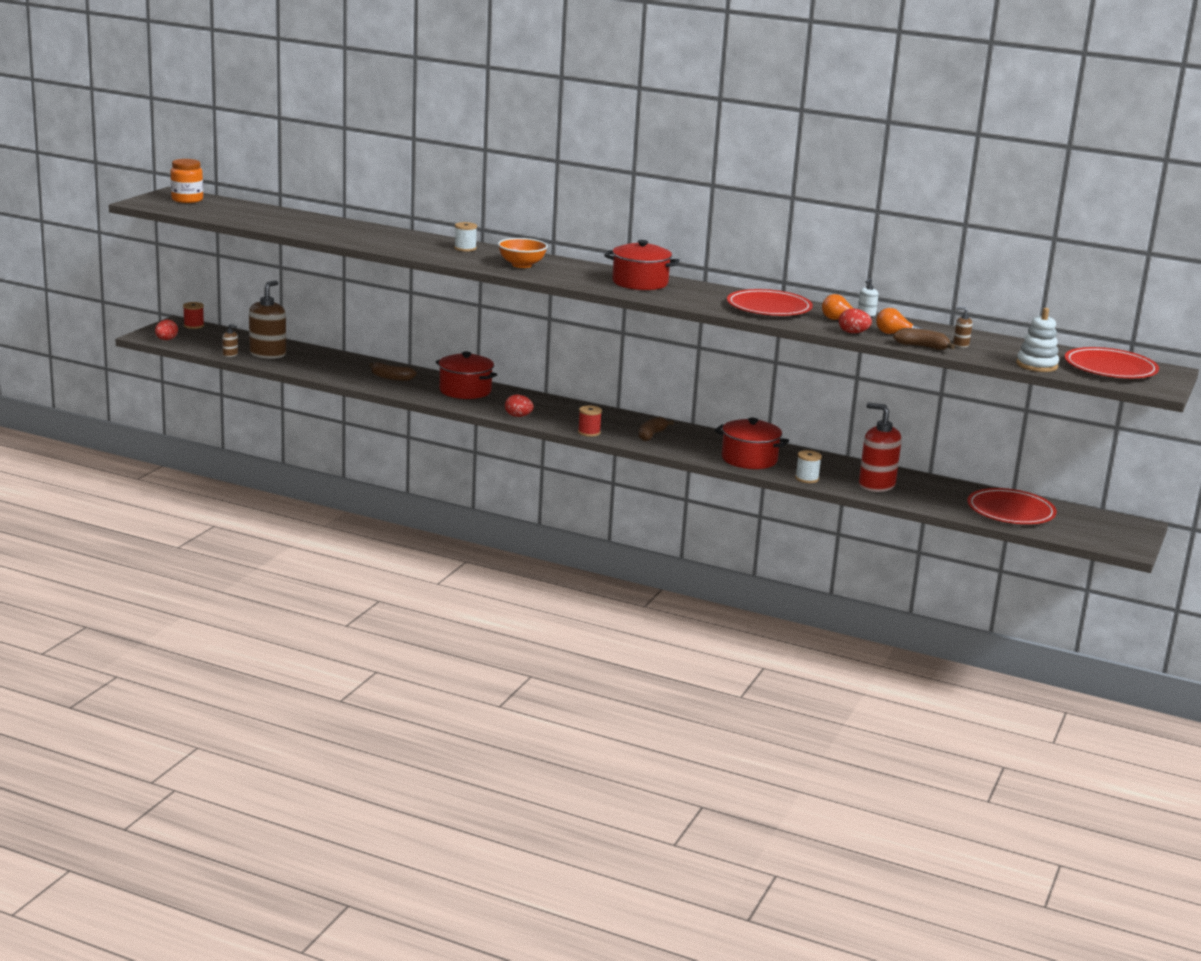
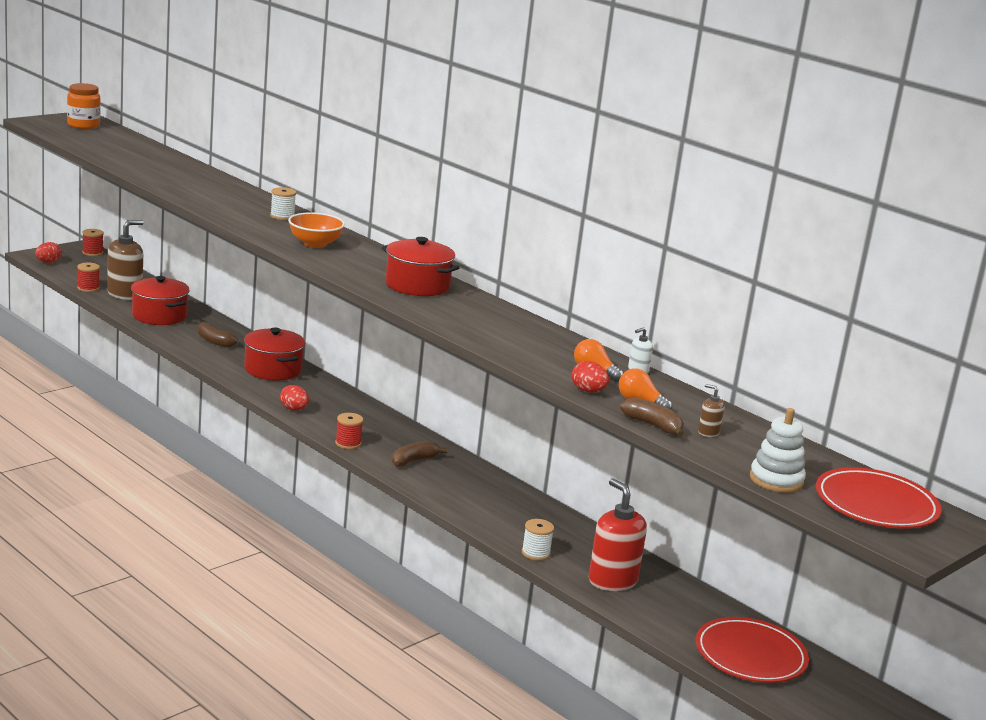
camera: 20 degrees right, 0 degrees up
brown soap dispenser [222,324,238,357] -> red spool [77,263,100,292]
red pot [715,418,789,469] -> red pot moved to [131,276,190,325]
red plate [727,289,813,316] -> none

